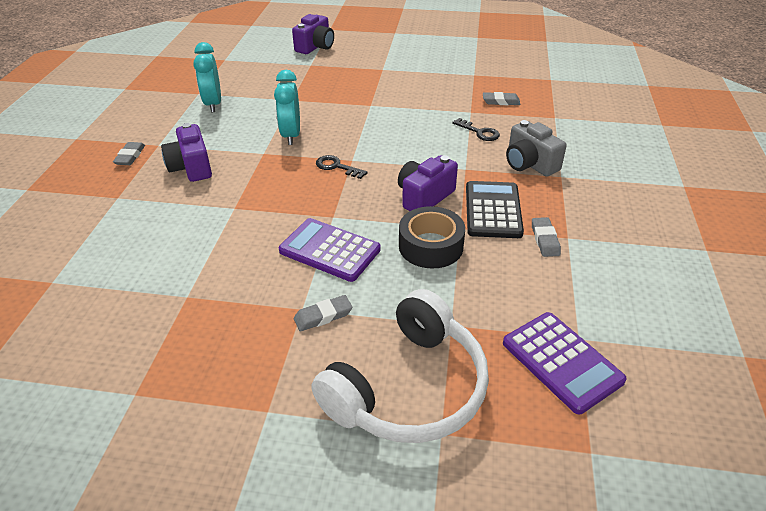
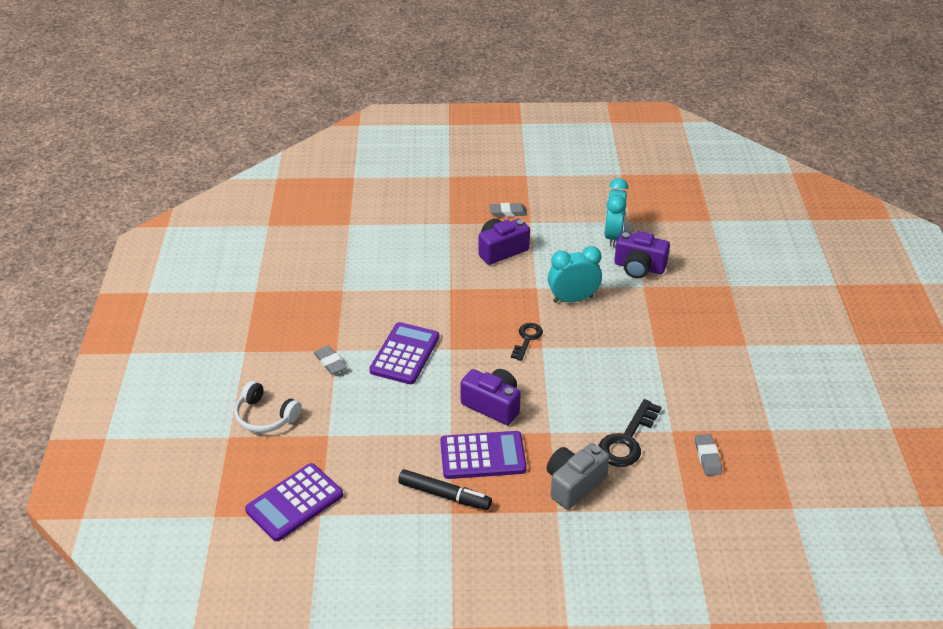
camera: 80 degrees right, 0 degrees up
turquoise clock [193,42,221,112] -> turquoise clock turned 60 degrees counterclockwise [604,178,628,247]
purple camera [292,14,334,54] -> purple camera moved to [614,231,670,278]
white headphones [311,289,489,443] -> white headphones [234,381,302,433], size x0.54
black tape [399,206,465,269] -> none
black key [452,118,500,141] -> black key [598,399,662,467], size x1.60
black calculator [466,181,524,238] -> purple calculator [440,431,527,479]
grey eraser [532,217,561,257] -> black marker [398,469,492,510]

